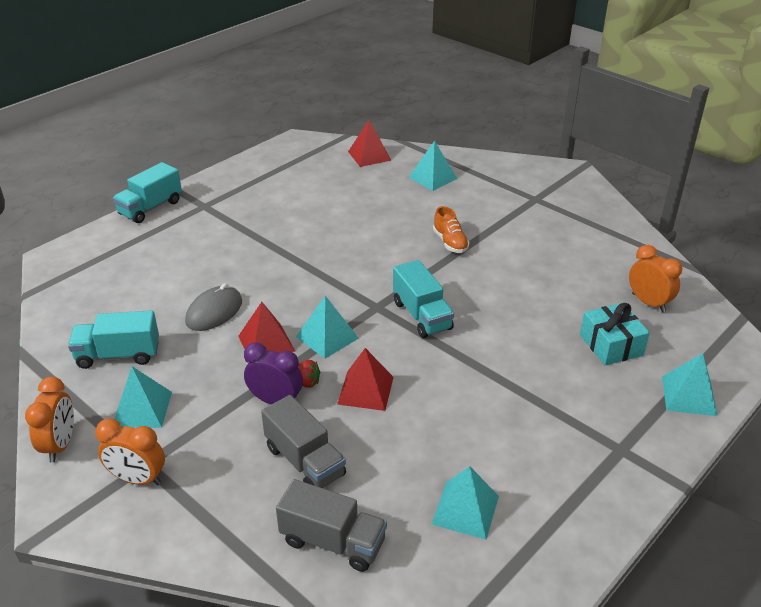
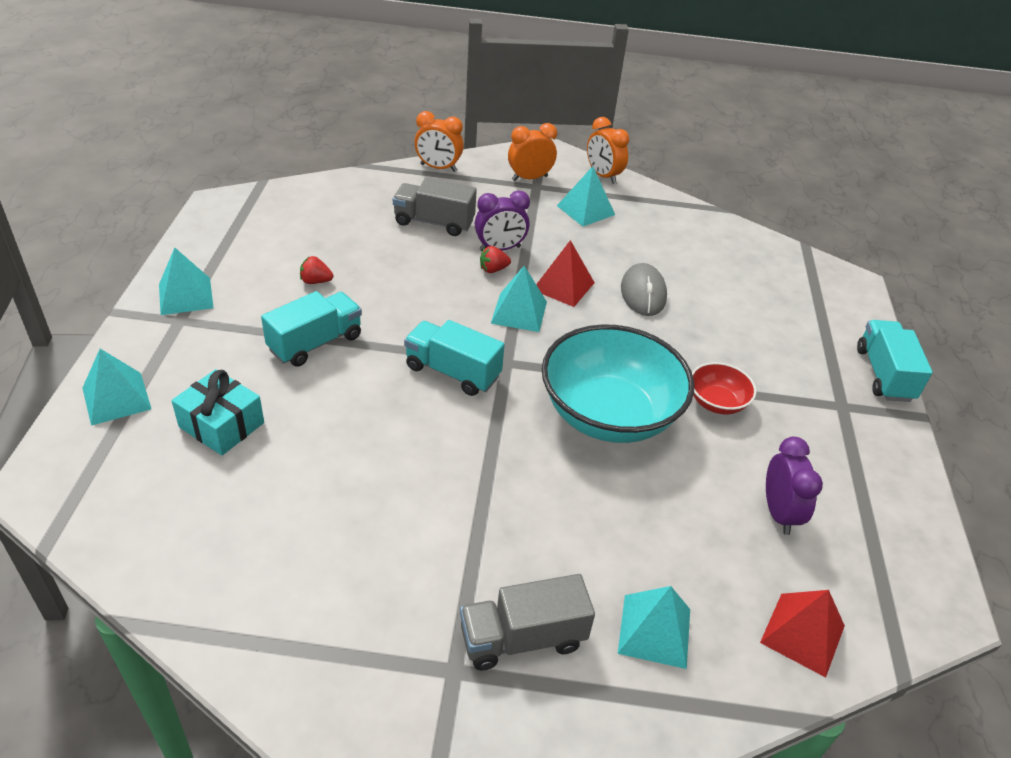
camera: 140 degrees right, 5 degrees up
turquoise truck [68,310,159,369] -> turquoise truck moved to [261,291,362,367]
grey truck [276,479,387,572] -> grey truck moved to [460,574,595,671]
red pyramid [337,348,394,411] -> none
turquoise pyramid [432,467,499,540] -> turquoise pyramid moved to [159,247,214,315]
orange shoe [433,206,469,253] -> none
orange clock [629,245,682,313] -> orange clock moved to [415,111,464,172]
none -> red strawberry [300,256,333,284]
none -> turquoise bowl [542,324,694,443]
none -> red bowl [692,362,756,414]
none -> purple clock [766,437,823,535]

